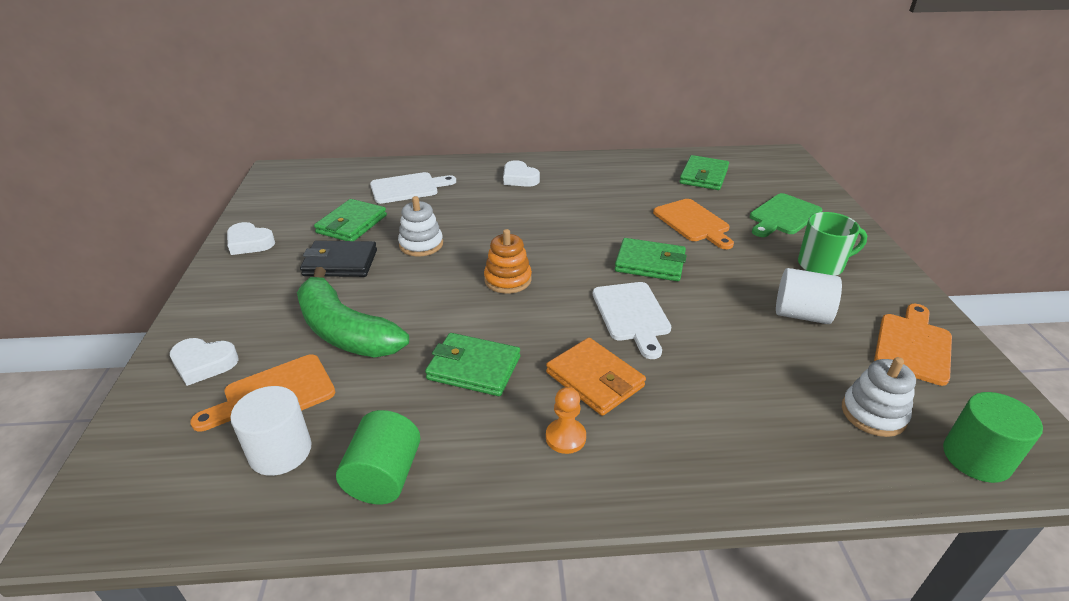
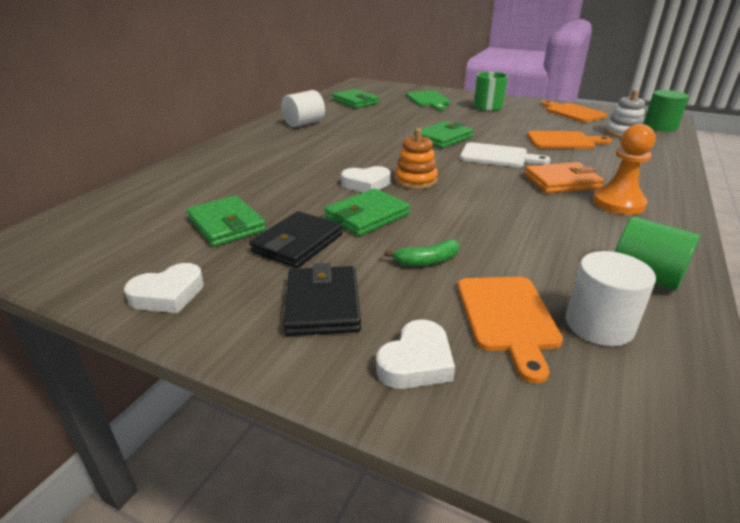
camera: 60 degrees left, 5 degrees down
green banana [297,267,409,358] -> green banana [384,239,460,266], size x0.44
white cutting board [370,172,456,204] -> none
white stacking toy [398,196,443,256] -> none
green wallet [425,333,520,396] -> green wallet moved to [324,188,410,236]
white heart [503,160,540,187] -> white heart moved to [341,166,391,192]
orange pawn [546,387,586,454] -> orange pawn [593,124,656,215], size x1.61
orange cutting board [653,199,734,249] -> orange cutting board moved to [527,131,612,149]
white cylinder [776,268,842,324] -> white cylinder moved to [281,90,325,127]
none -> black wallet [283,263,361,336]

